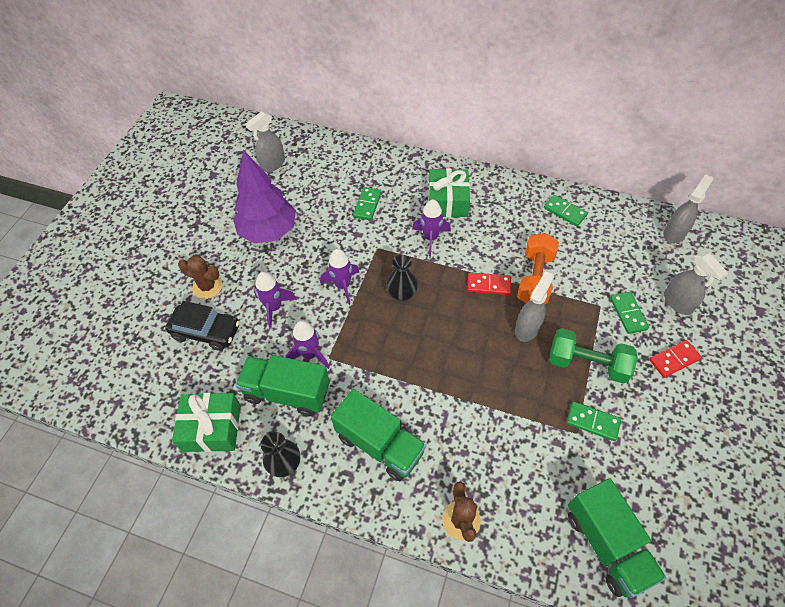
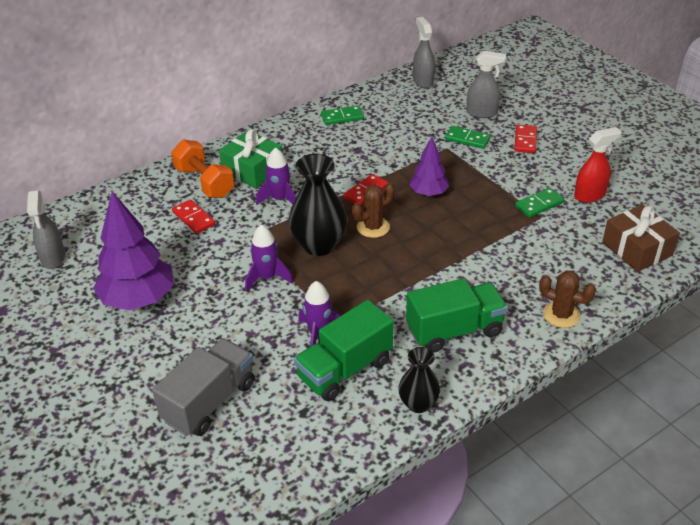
camera: 55 degrees left, 15 degrees down
black car [165,301,240,351] -> grey truck [152,338,254,436]
green gift [172,393,241,452] -> none
brown cactus [178,256,223,299] -> brown cactus moved to [352,183,394,238]
purple rocket [255,272,297,328] -> none
green domino [353,187,382,220] -> red domino [172,199,215,234]
black vase [386,255,418,302] -> black vase [288,154,348,256], size x1.68
grey spray bottle [515,271,554,342] -> purple tree [409,136,449,196]
orange dumbbell [517,233,559,304] -> orange dumbbell moved to [171,140,234,198]
green dumbbell [549,328,638,384] -> none
green truck [568,478,666,598] -> brown gift [602,205,680,272]
none -> red spray bottle [574,127,621,203]

